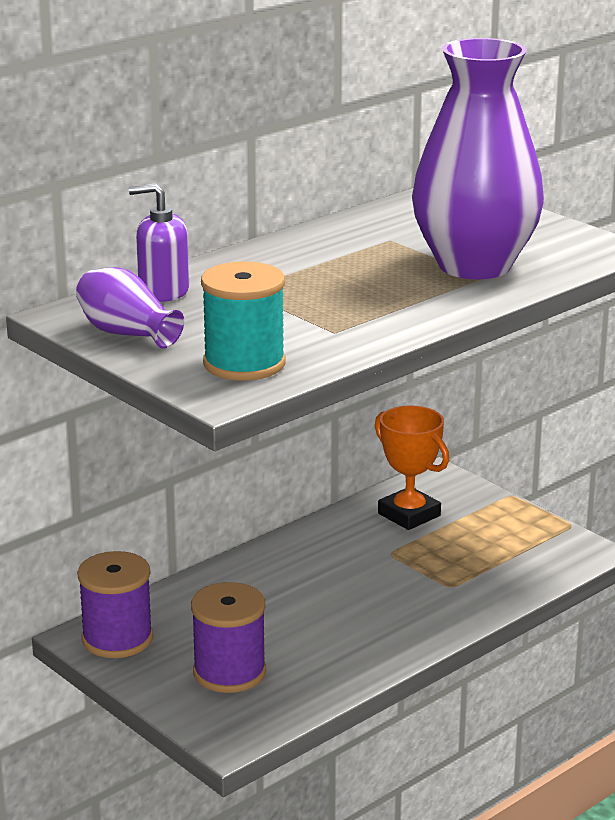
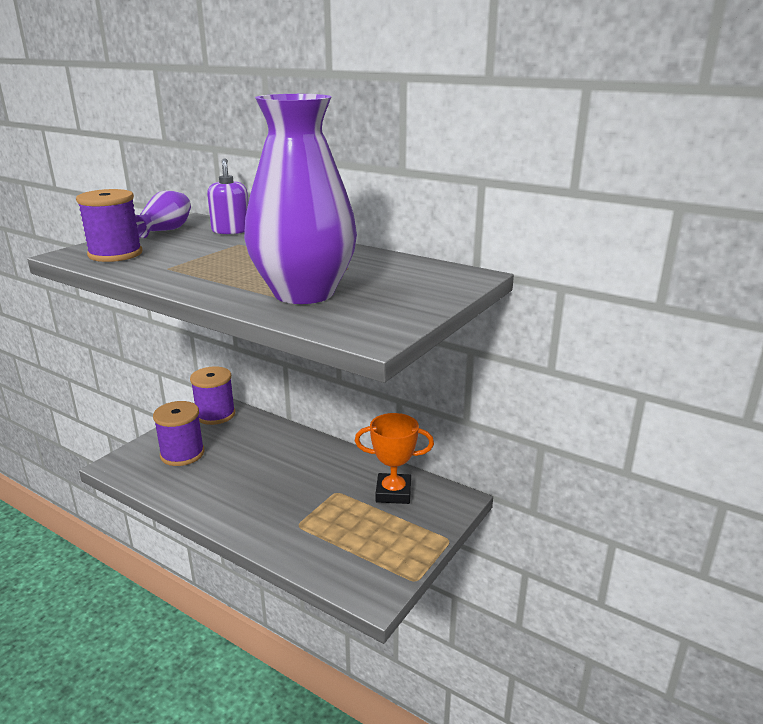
camera: 75 degrees right, 0 degrees up
turquoise spool [201,261,285,381] -> purple spool [76,189,142,262]
orange trophy [375,405,449,530] -> orange trophy turned 60 degrees clockwise [355,413,434,504]

